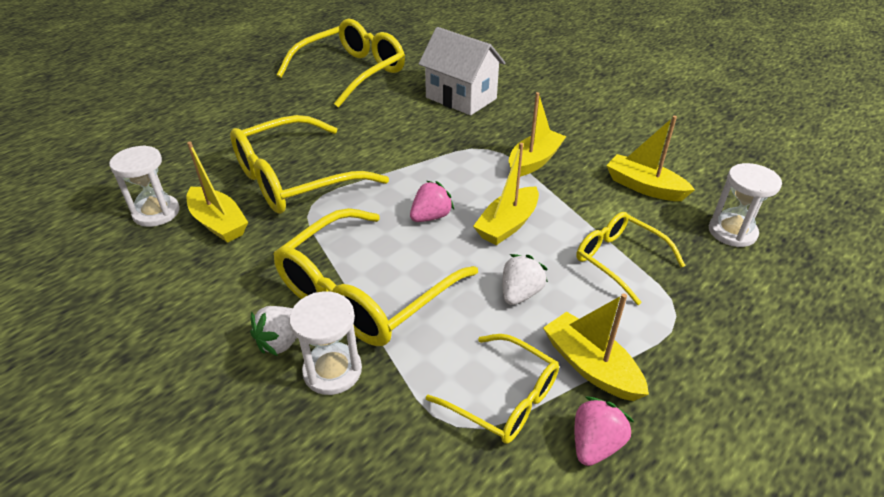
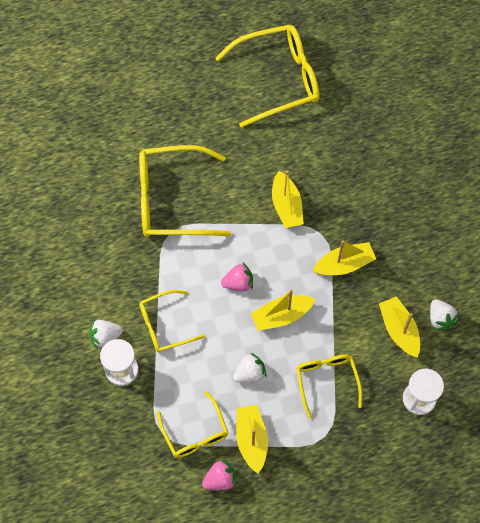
camera: 30 degrees right, 25 degrees up
white hourglass [109,145,179,227] -> none
yellow boat [186,142,248,243] -> yellow boat moved to [272,171,304,228]
yellow glasses [273,208,478,346] -> yellow glasses [139,290,206,352], size x0.57
white house [419,27,505,115] -> none
none -> white strawberry [430,299,459,330]

